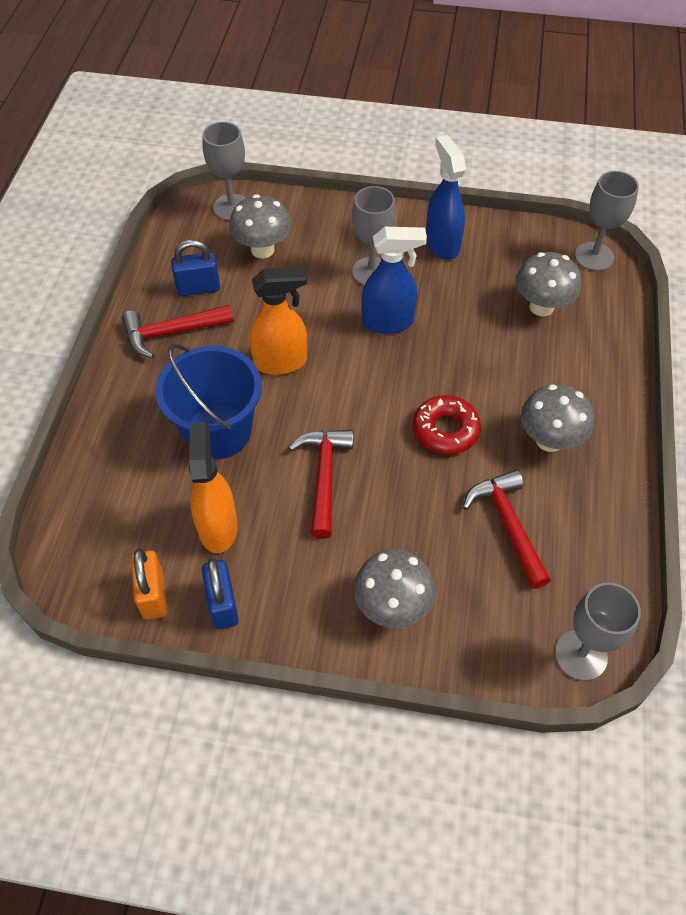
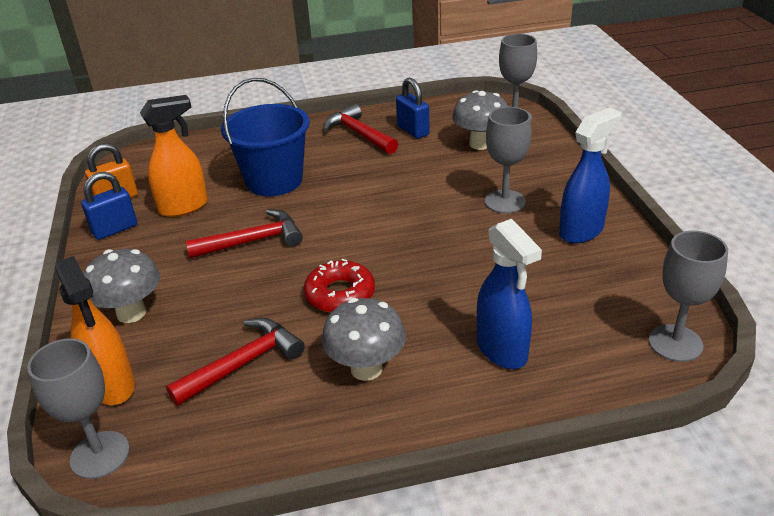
camera: 70 degrees right, 20 degrees down
orange spray bottle [249,267,307,375] -> orange spray bottle moved to [55,256,135,405]
blue spray bottle [361,227,427,334] -> blue spray bottle moved to [477,219,542,369]
grey mushroom [516,252,581,316] -> none

